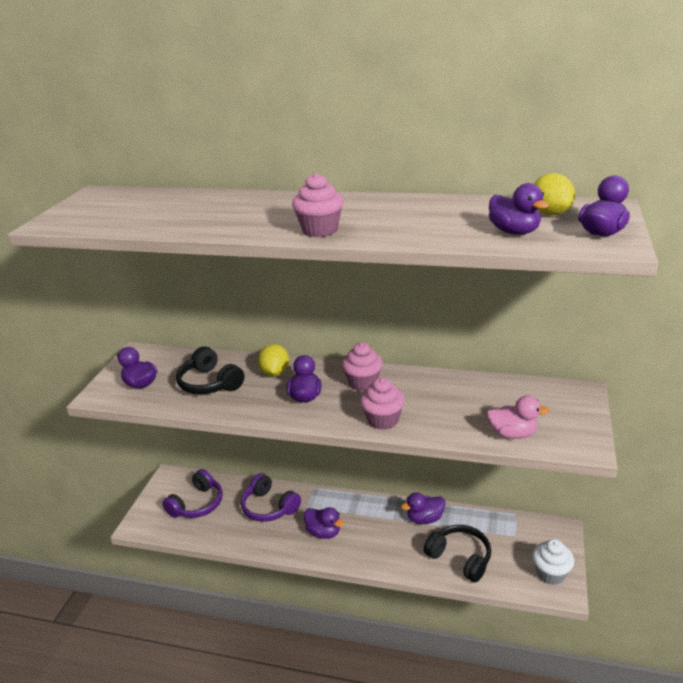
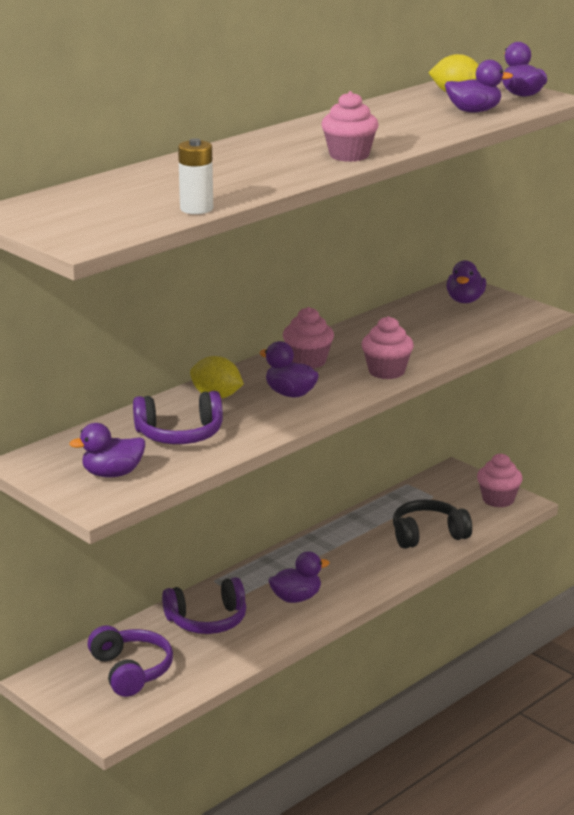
camera: 60 degrees left, 5 degrees down
black headphones [176,346,244,394] -> purple headphones [133,391,223,444]
purple duck [401,492,446,524] -> purple duck moved to [446,260,486,303]
pink duck [486,396,550,439] -> none
white cupcake [532,539,574,585] -> pink cupcake [477,454,523,508]
none -> white battery [178,138,213,214]

